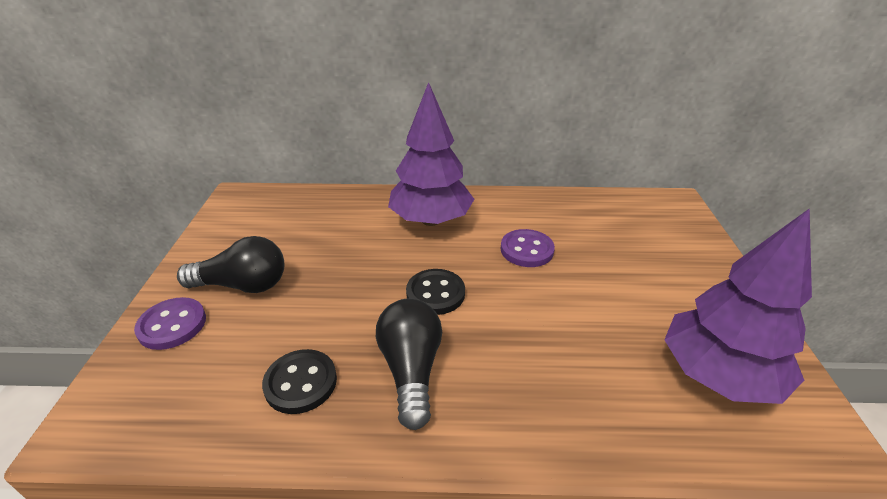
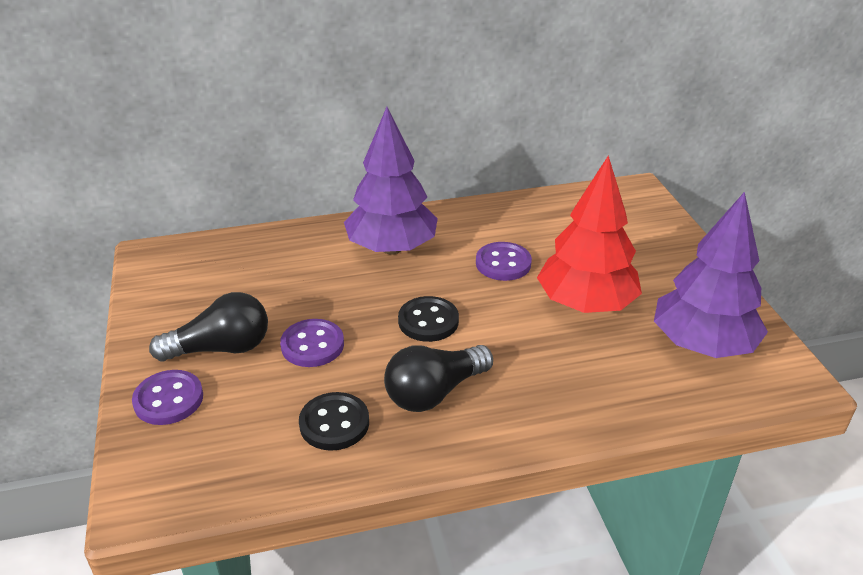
camera: 15 degrees left, 0 degrees up
black light bulb [376,298,442,430] -> black light bulb turned 105 degrees counterclockwise [384,345,493,412]
none -> purple button [280,319,344,367]
none -> red tree [537,155,642,313]

